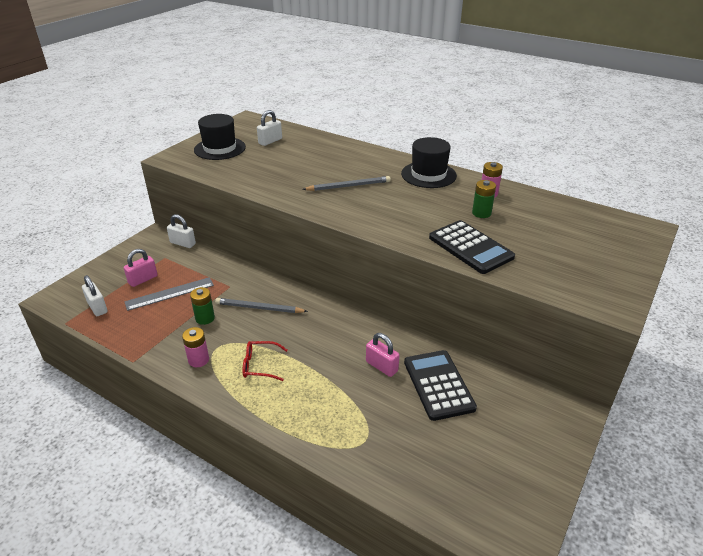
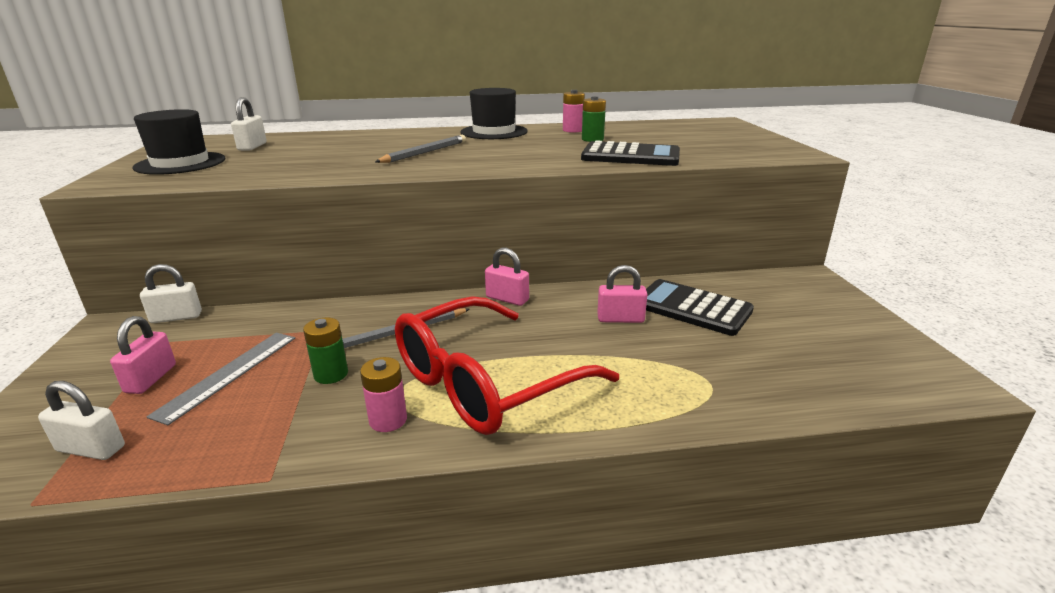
camera: 40 degrees left, 10 degrees down
red glasses [243,341,288,381] -> red glasses [395,296,619,435], size x2.47
none -> pink padlock [485,248,529,306]

